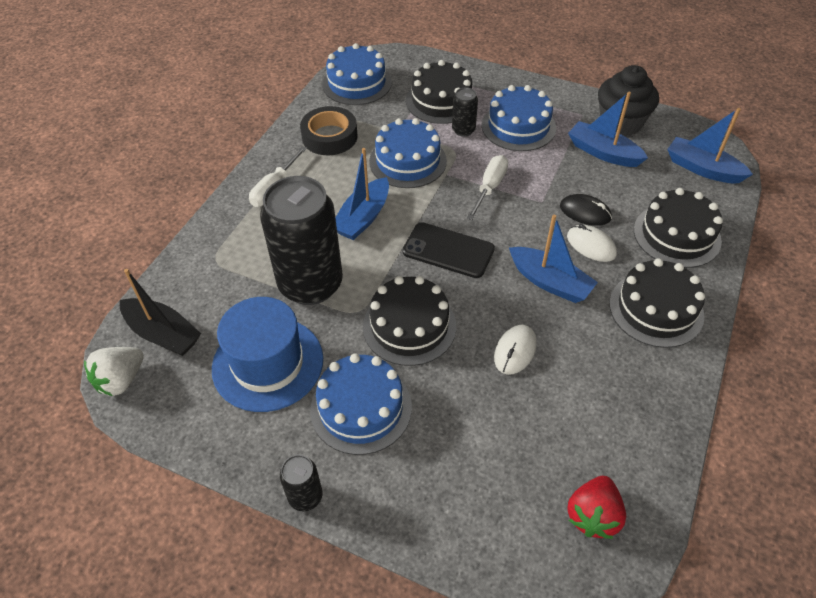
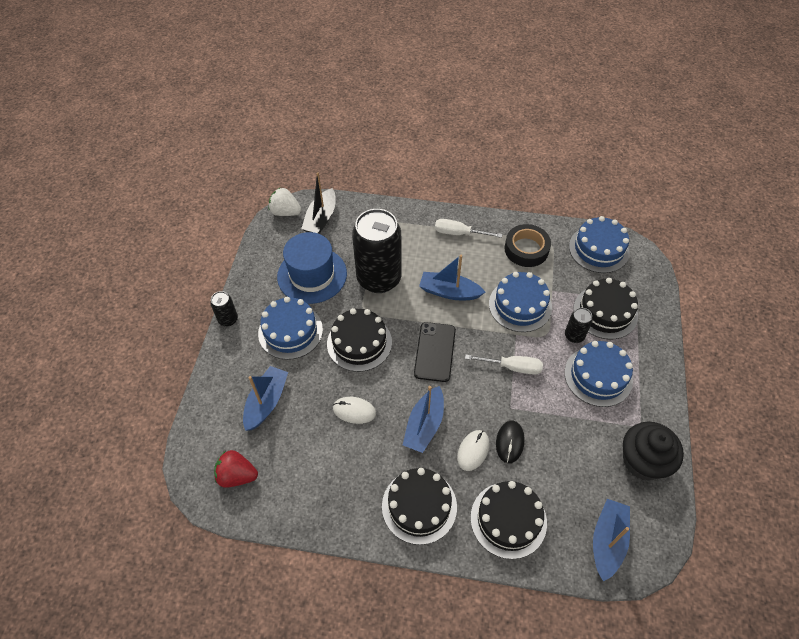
camera: 75 degrees right, 5 degrees up
blue boat [568,92,648,167] -> blue boat moved to [243,366,288,431]

